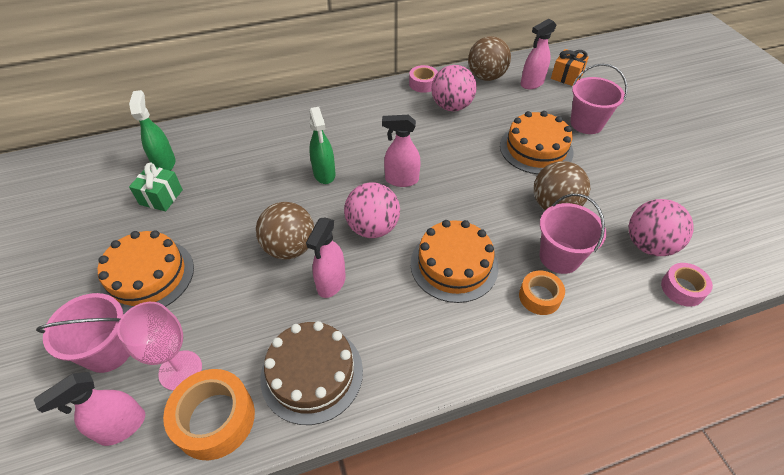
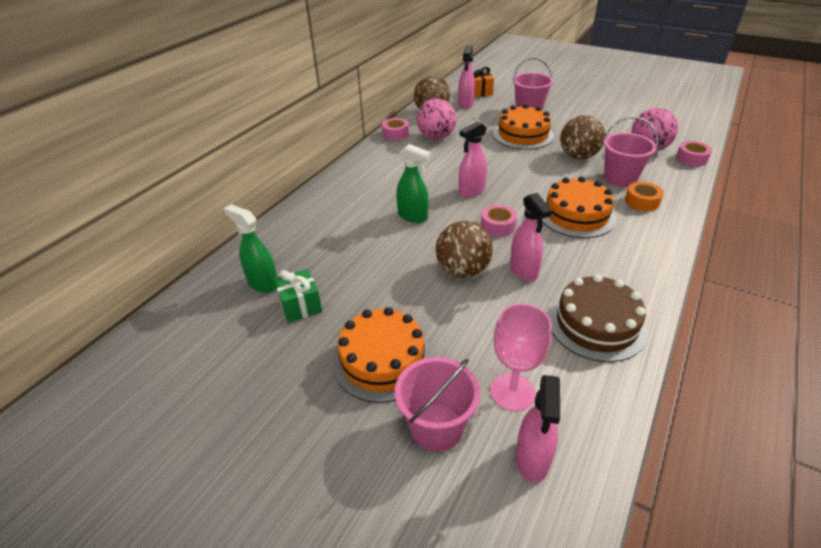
camera: 40 degrees left, 10 degrees down
orange tape [163,369,255,460] -> none
pink ball [344,182,400,238] -> pink tape [481,205,517,237]

